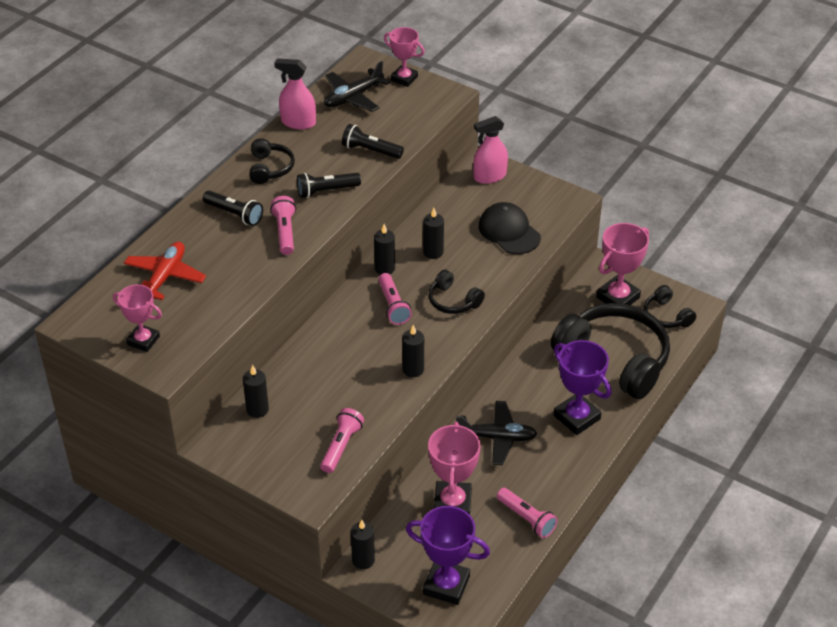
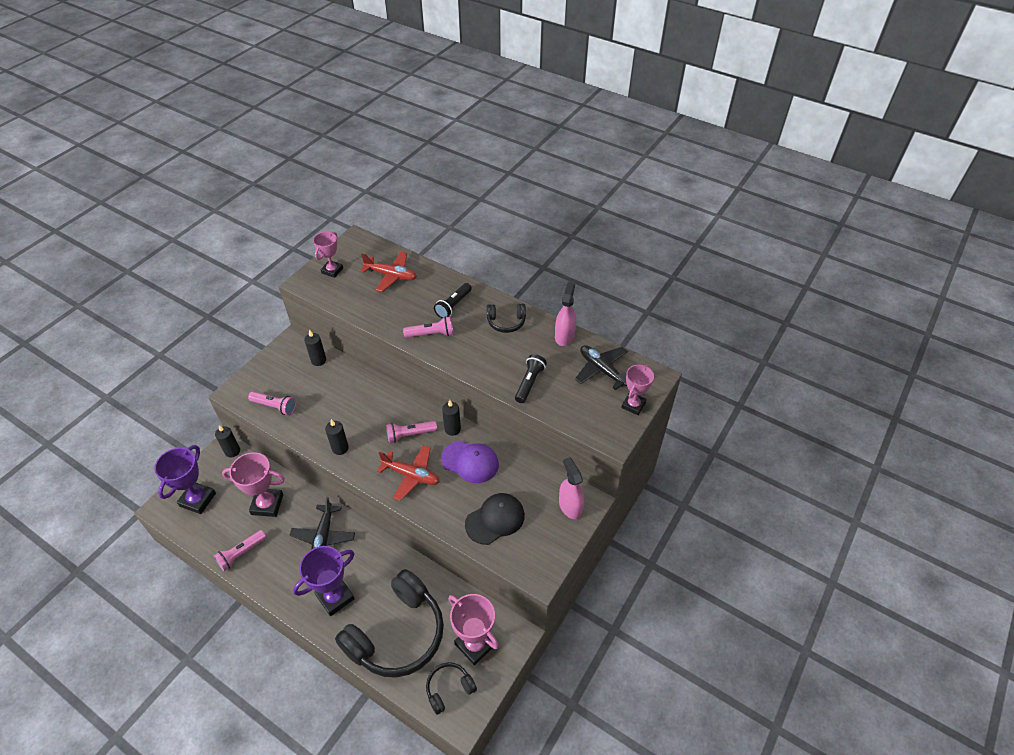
camera: 90 degrees right, 5 degrees up
black flashlight [297,173,361,198] -> none
black candle [423,208,444,259] -> purple cap [441,441,499,483]
black headphones [429,270,485,314] -> red plane [377,445,440,501]

